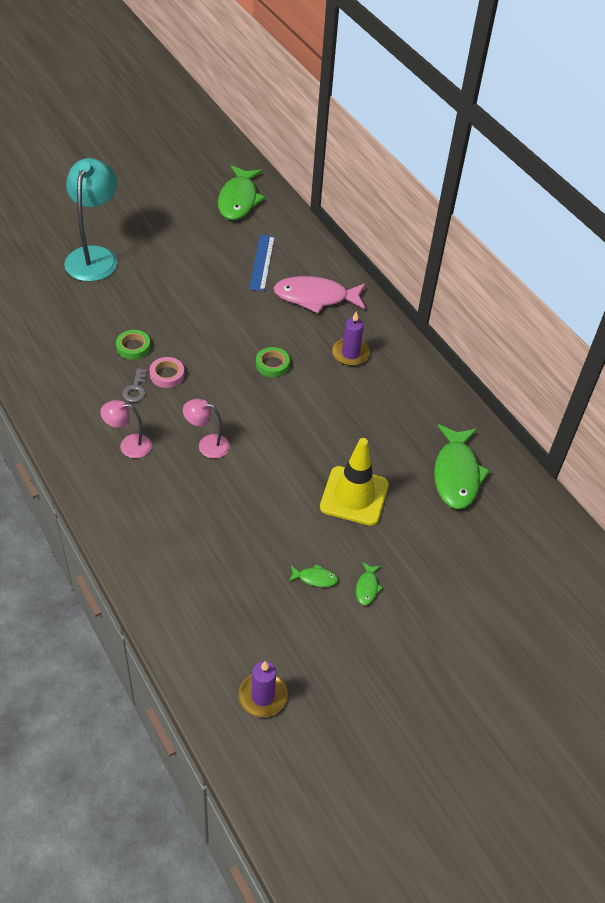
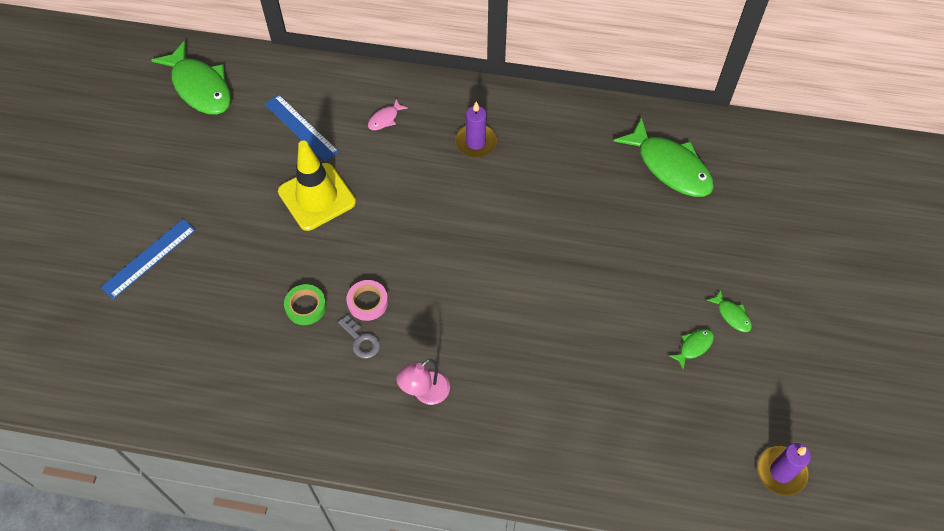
camera: 45 degrees left, 10 degrees up
turquoise lamp [64,158,118,282] -> blue ruler [101,219,196,299]
pink lamp [183,399,230,458] -> none
green tape [256,347,290,377] -> none
pink fish [273,276,366,313] -> pink fish [368,99,408,130], size x0.43
yellow traffic cone [320,438,389,526] -> yellow traffic cone moved to [278,140,356,231]

